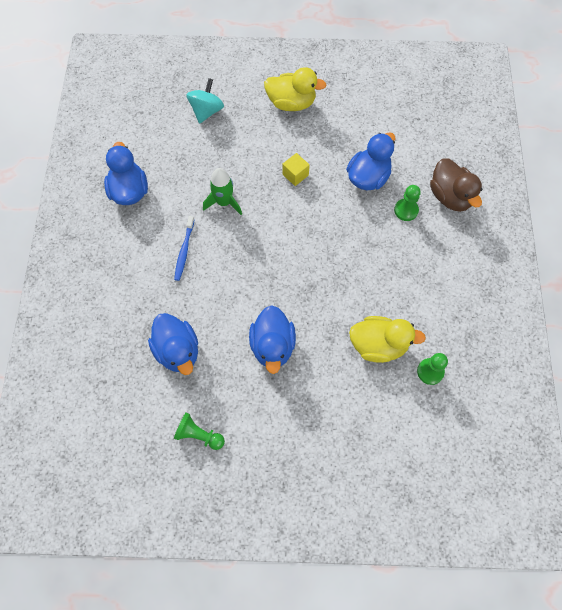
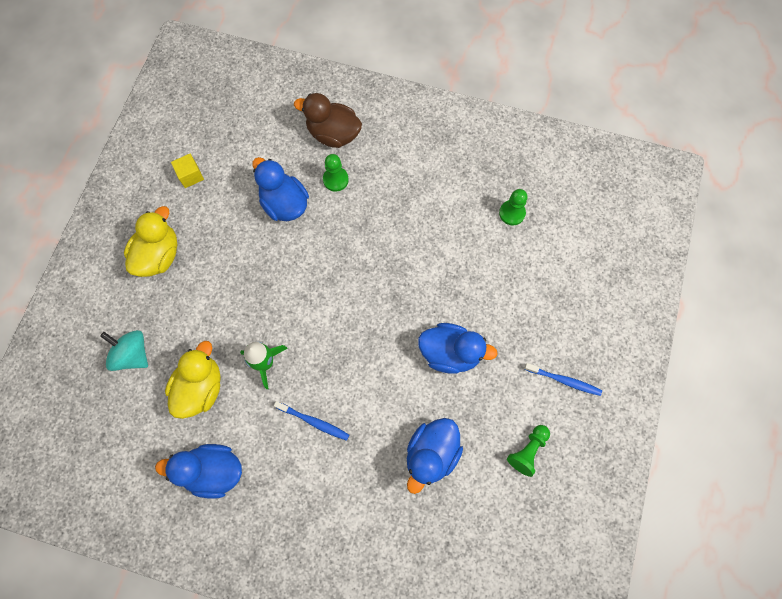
camera: 75 degrees left, 5 degrees up
blue duck [148,313,198,375] -> blue duck turned 135 degrees clockwise [407,418,463,494]
yellow cube [282,153,310,186] -> yellow cube moved to [171,154,204,188]
yellow duck [349,316,426,363] -> yellow duck moved to [165,341,221,419]
brown duck [430,158,483,212] -> brown duck turned 150 degrees counterclockwise [294,93,362,148]
none -> blue toothbrush [524,363,602,396]

